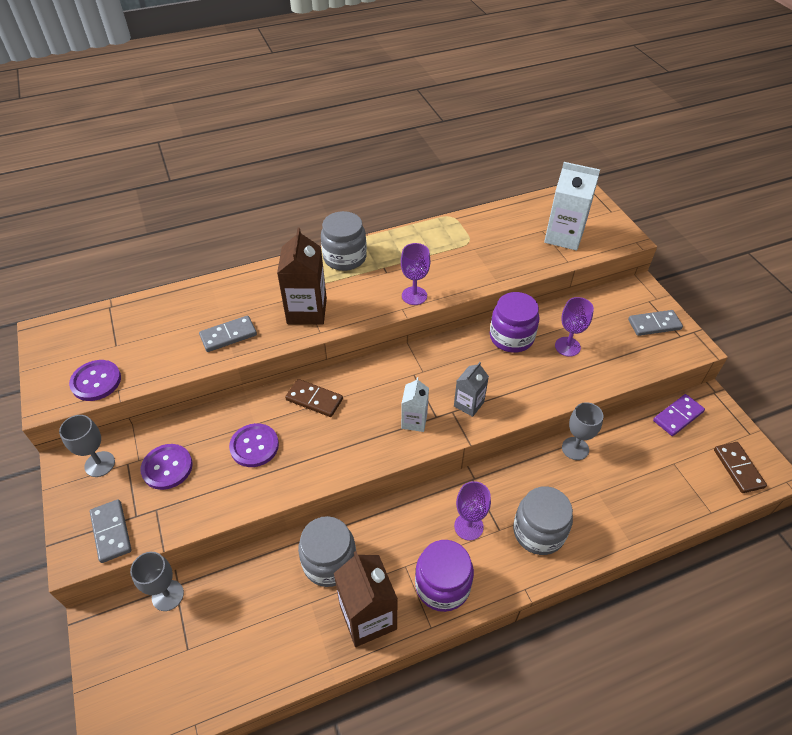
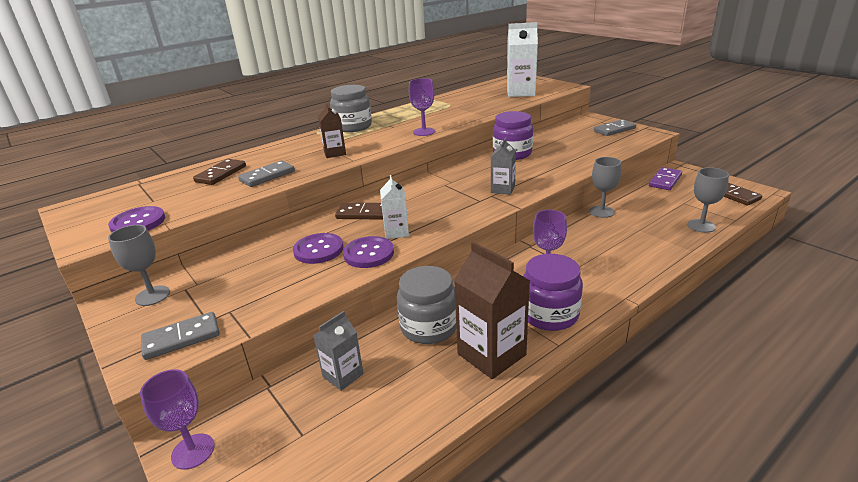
camera: 15 degrees left, 20 degrees down
grey domino [90,499,131,563] -> grey domino turned 75 degrees counterclockwise [141,312,220,360]
grey goblet [130,552,184,611] -> grey goblet moved to [687,167,729,233]
purple button [141,444,193,490] -> purple button moved to [343,236,394,268]
brown carton [277,227,327,324] -> brown carton [318,102,346,158], size x0.59
white carton [401,377,429,432] -> white carton moved to [380,175,409,239]
grey jar [513,486,573,555] -> none
purple goblet [555,297,594,357] -> purple goblet moved to [140,369,215,470]
none -> brown domino [193,159,246,185]
none -> grey carton [313,311,364,391]

